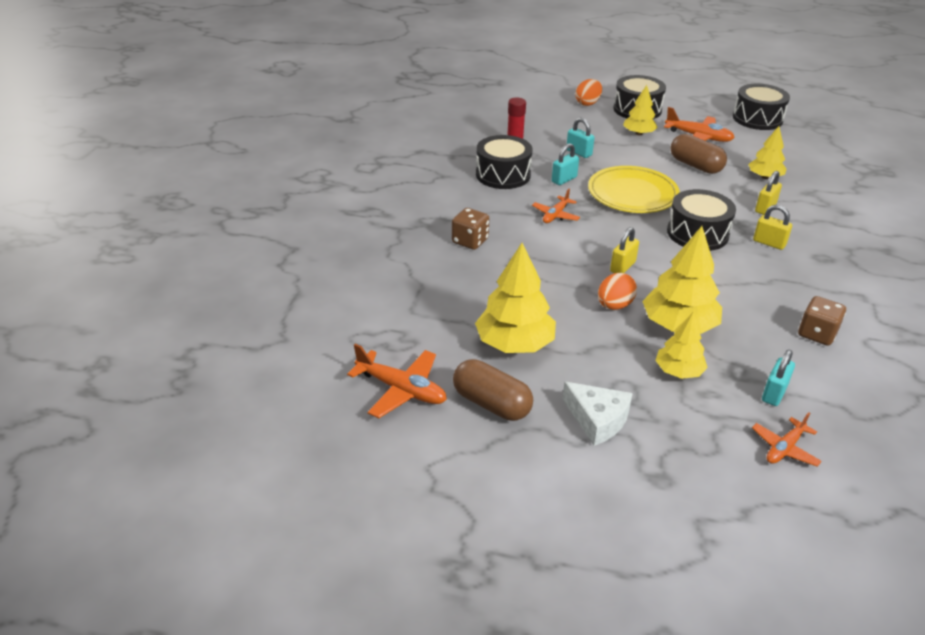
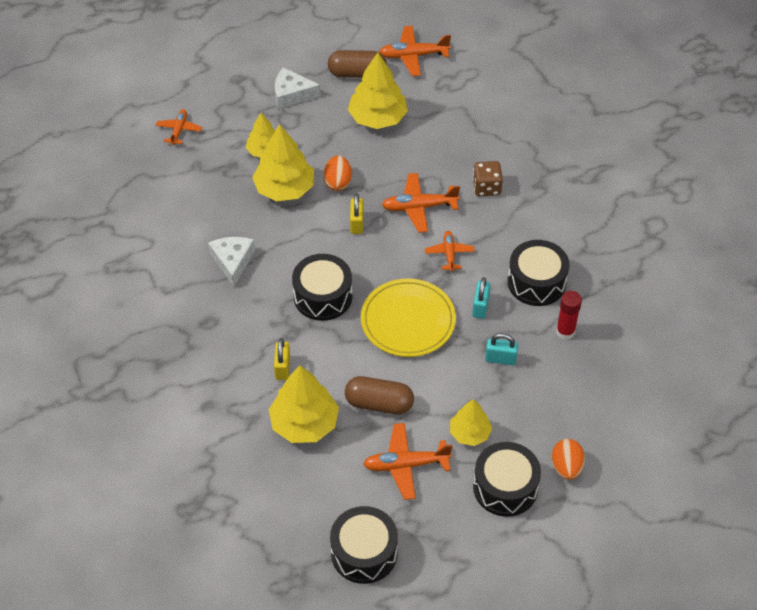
camera: 145 degrees right, 15 degrees up
yellow tree [748,126,786,179] -> yellow tree [269,365,339,443], size x1.65
yellow padlock [753,205,792,250] -> none
turquoise padlock [762,350,795,406] -> none
brown dice [798,296,846,346] -> none
none -> white cheese [208,237,255,286]
none -> orange plane [382,173,460,233]

